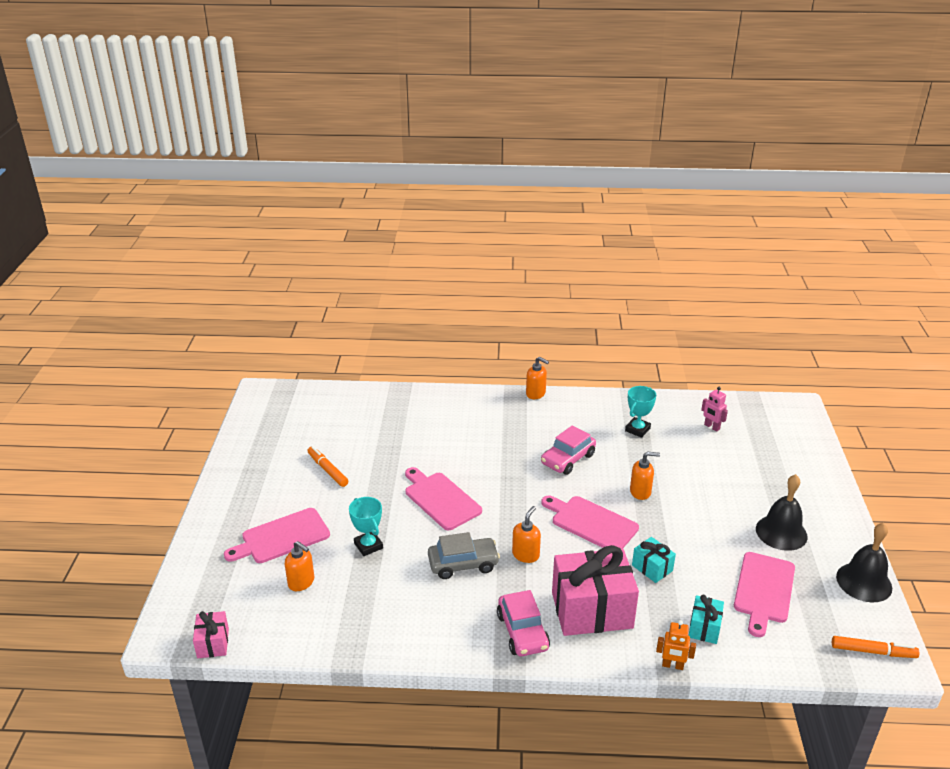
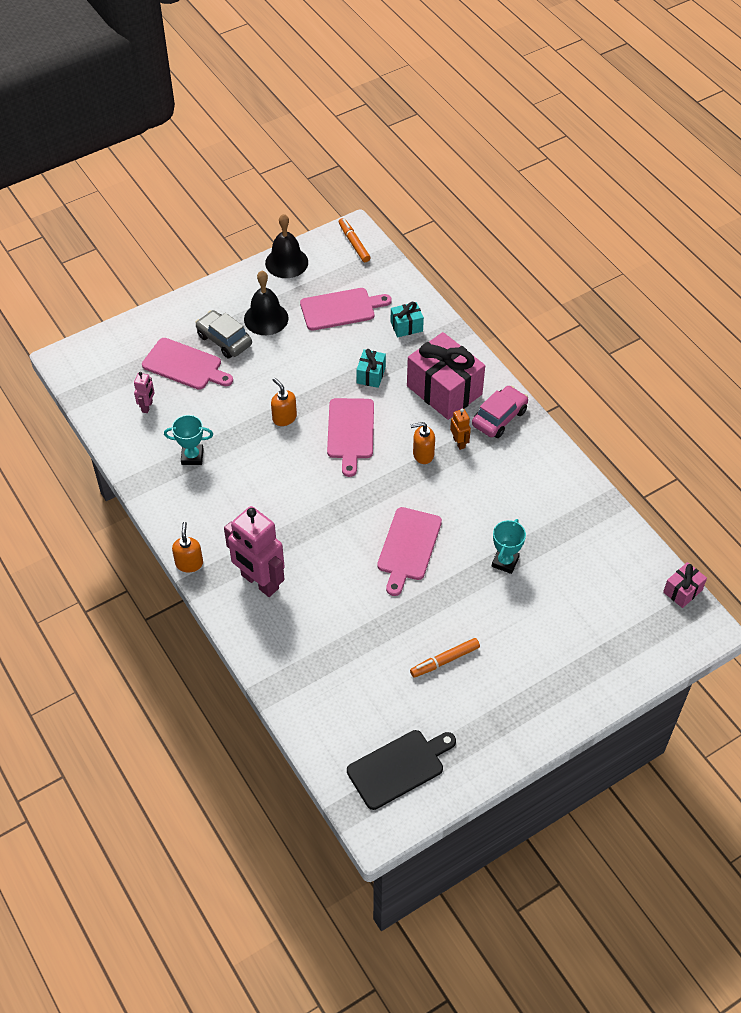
camera: 125 degrees left, 20 degrees up
pink cutting board [224,508,330,563] -> pink cutting board moved to [142,338,233,390]
orange soap dispenser [285,541,314,591] -> none
orange marker [308,446,348,487] -> orange marker turned 45 degrees clockwise [410,638,480,677]
grey car [428,532,500,579] -> grey car moved to [195,310,252,358]
pink car [541,425,596,475] -> none
orange robot [656,620,696,670] -> orange robot moved to [450,408,471,450]
none -> pink robot [224,506,285,597]
none -> black cutting board [347,730,456,810]

